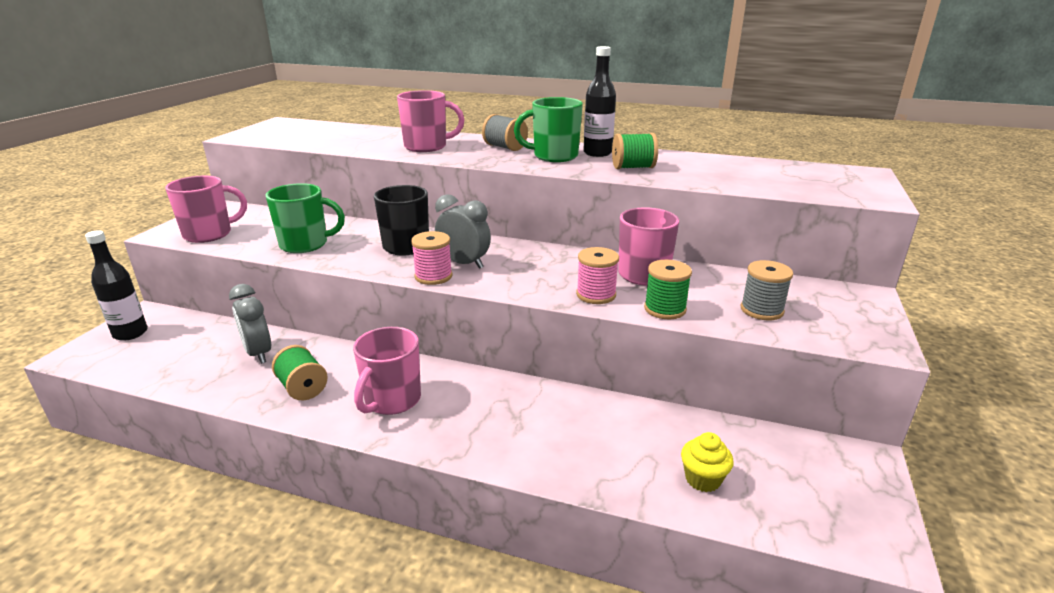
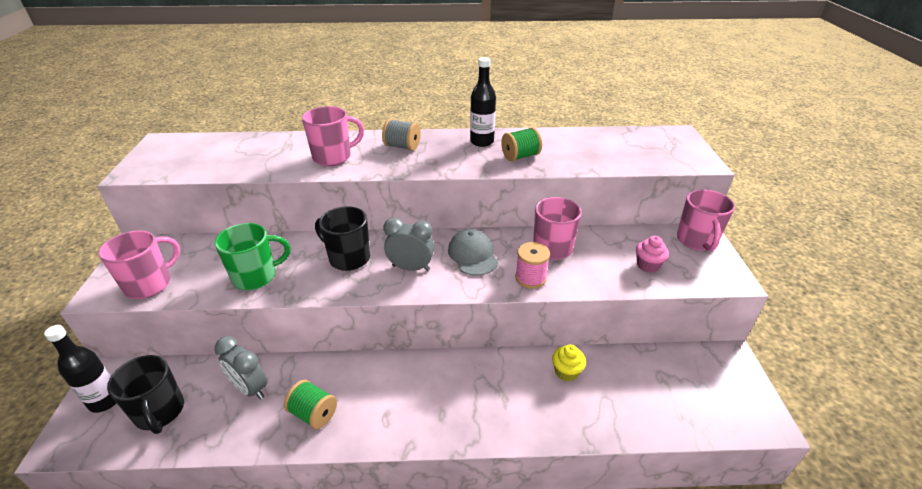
camera: 20 degrees left, 10 degrees up
pink mug [353,327,421,415] -> pink mug moved to [677,189,735,251]
pink spool [411,231,453,285] -> none
green mug [514,97,583,162] -> none
green spool [644,259,692,319] -> none
yellow cupcake [681,432,734,492] -> yellow cupcake moved to [552,344,586,381]
grey spool [741,260,793,320] -> pink cupcake [636,236,669,273]
none -> black mug [107,355,184,434]
none -> grey cap [448,229,498,276]

